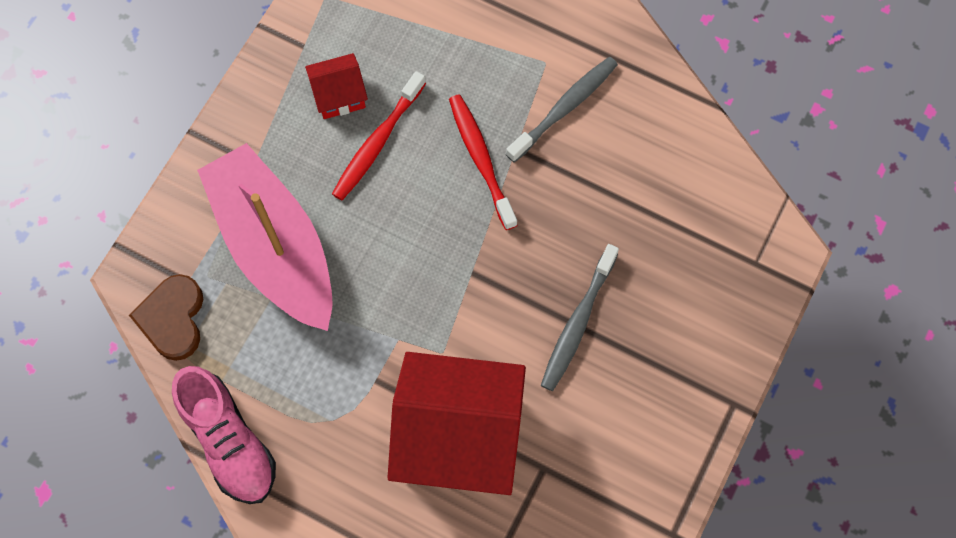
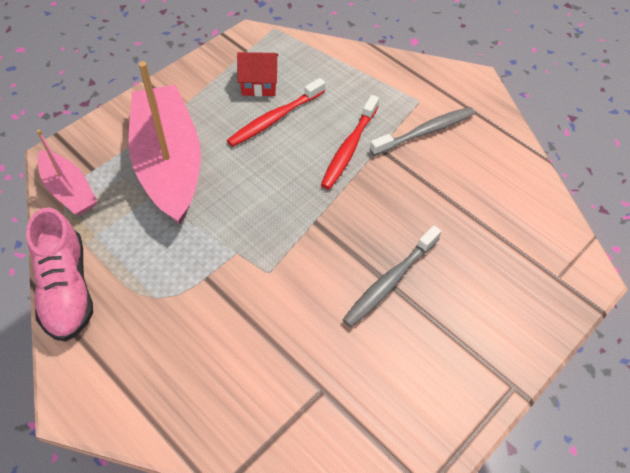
camera: 15 degrees right, 15 degrees down
brown heart [129,274,203,361] -> pink boat [37,130,97,215]
red house [388,352,526,495] -> none
red toothbrush [449,94,517,230] -> red toothbrush turned 150 degrees counterclockwise [321,95,379,190]

